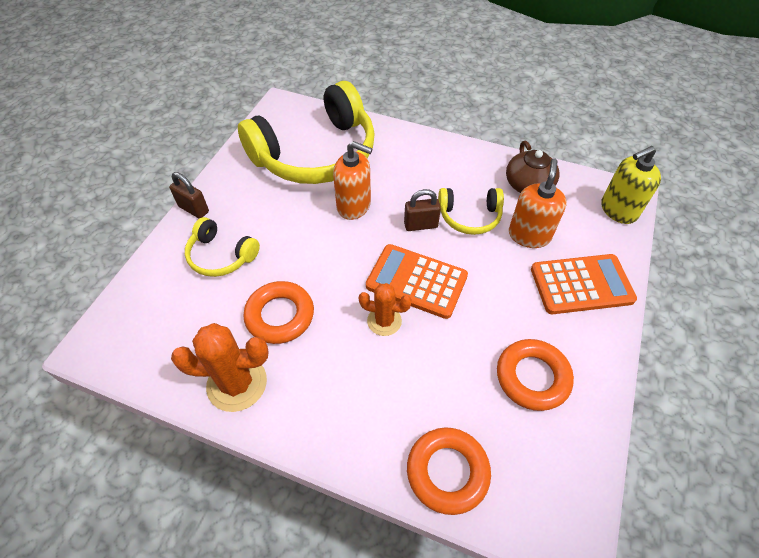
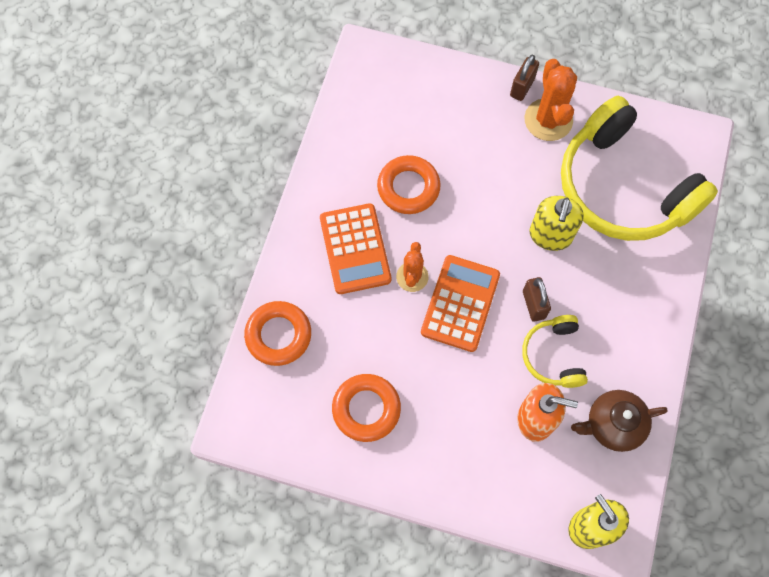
camera: 85 degrees right, 15 degrees up
orange cactus [171,323,269,412] -> orange cactus moved to [524,59,577,141]
yellow headphones [185,217,260,277] -> none
orange soap dispenser [333,141,372,220] -> yellow soap dispenser [529,196,584,251]
orange calculator [531,254,637,314] -> orange calculator moved to [320,203,391,294]

